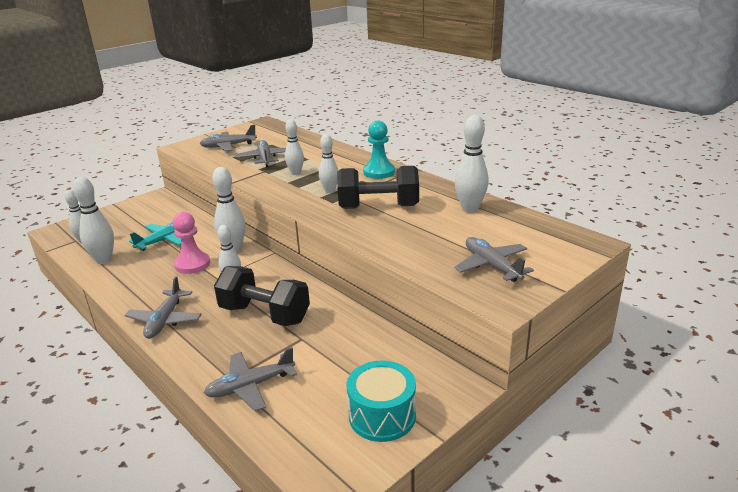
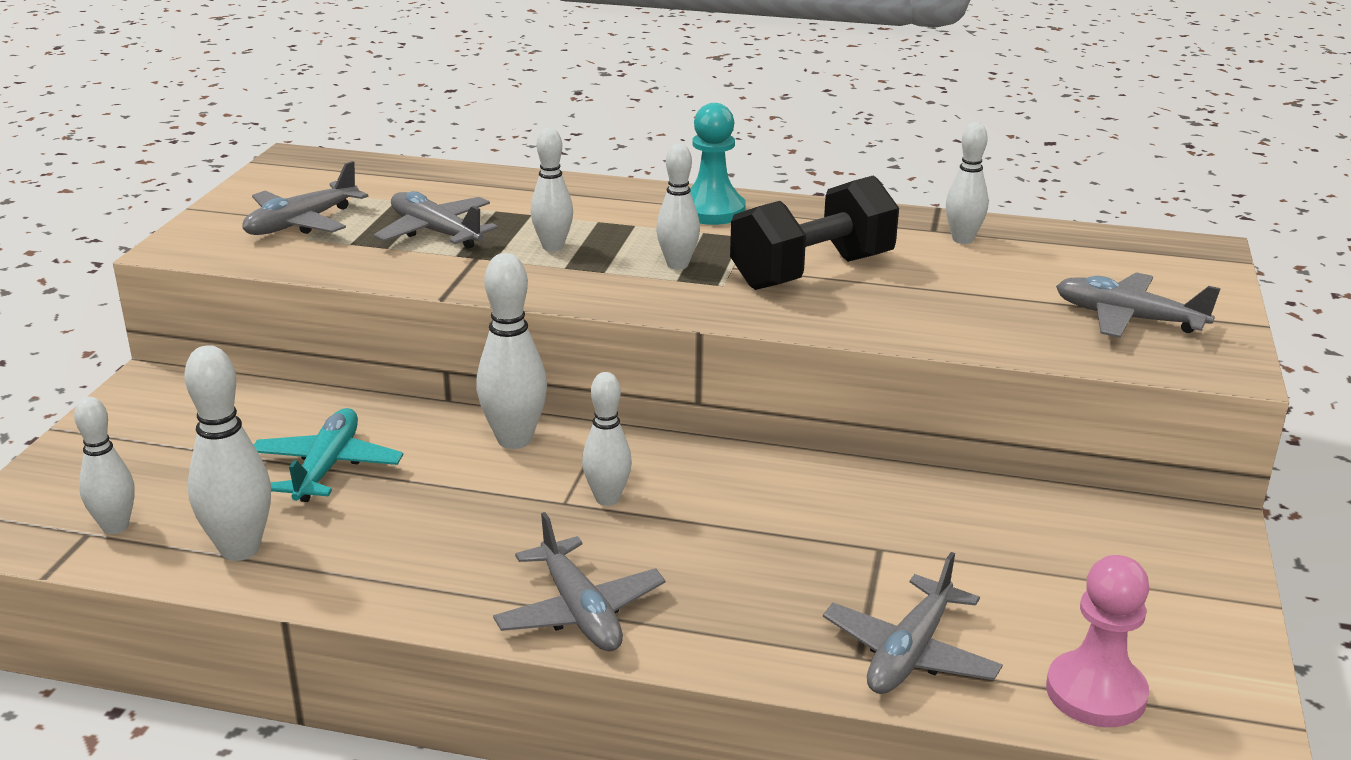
camera: 35 degrees left, 0 degrees up
pink pawn [173,212,210,274] -> pink pawn moved to [1046,555,1149,727]
black dumbbell [214,266,310,326] -> none
turquoise drum [347,360,416,442] -> none
white bowling pin [455,115,489,213] -> white bowling pin [946,122,988,244], size x0.66

